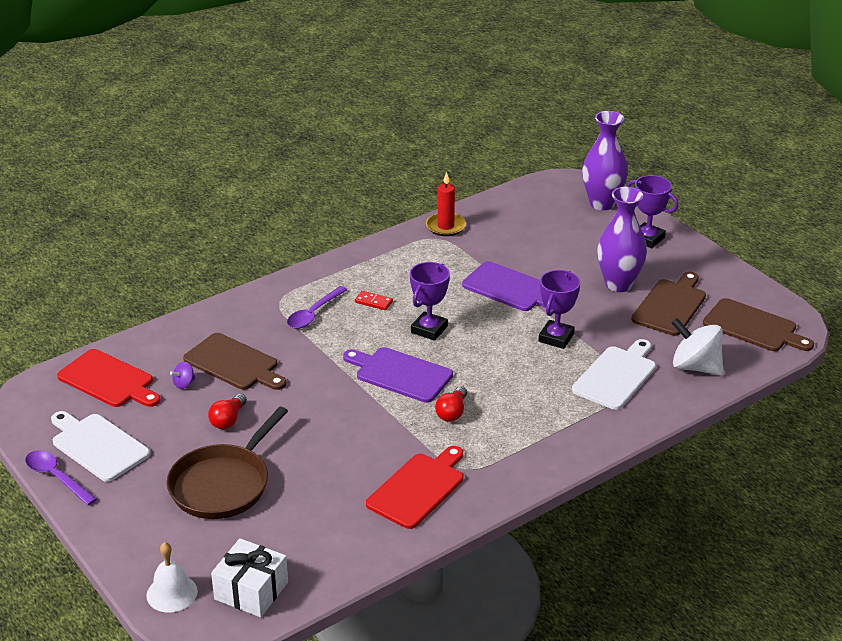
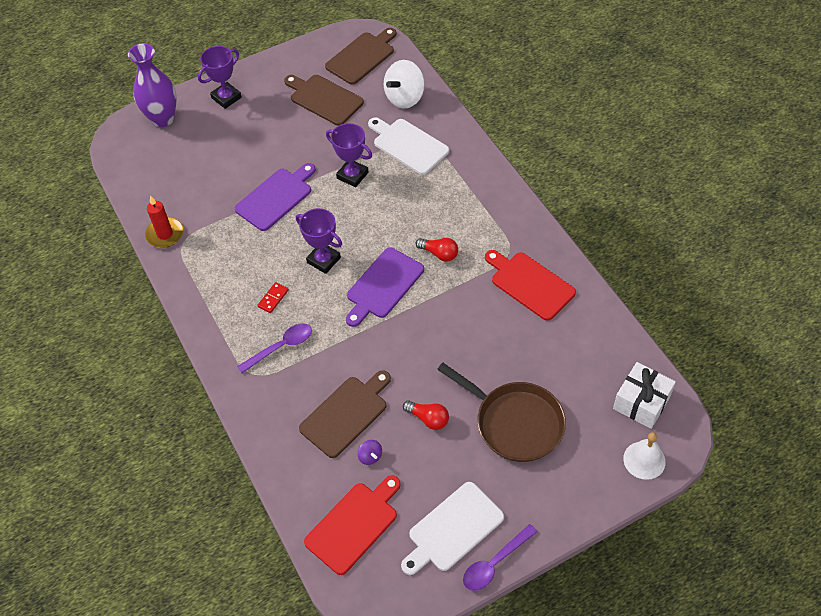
camera: 80 degrees left, 20 degrees up
purple spoon [287,286,347,329] -> purple spoon turned 75 degrees counterclockwise [237,324,312,373]
purple vase [597,187,647,292] -> none

